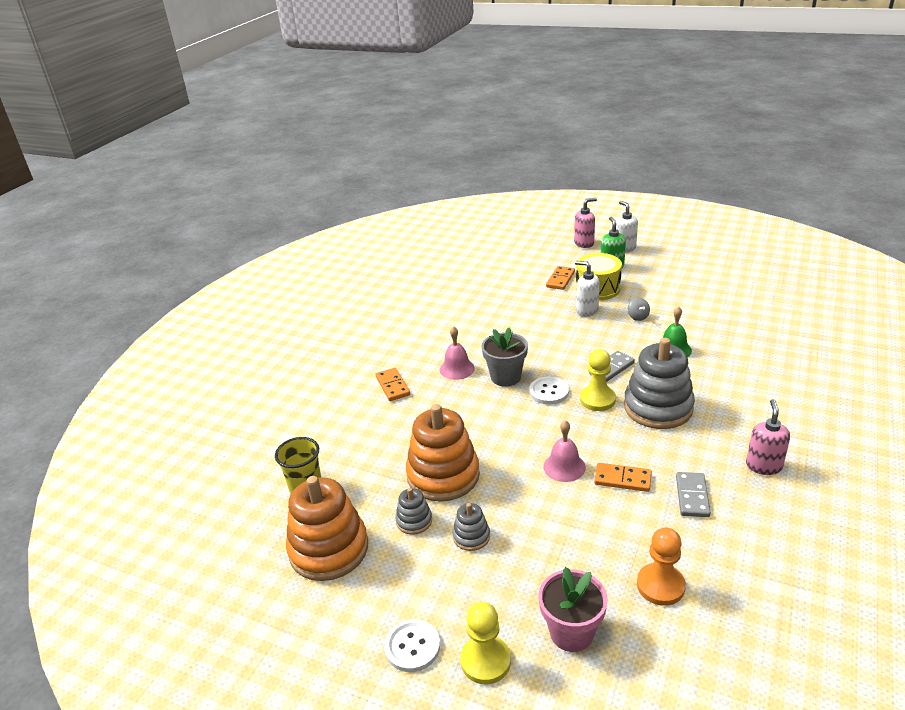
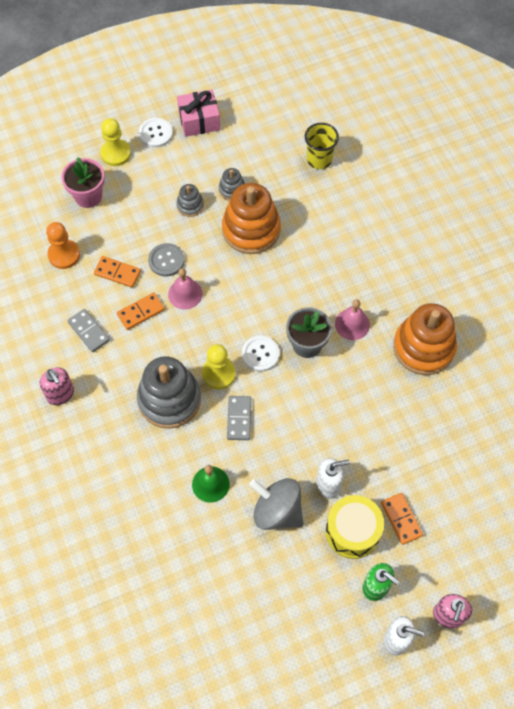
camera: 130 degrees right, 30 degrees up
orange stacking toy [286,476,368,581] -> orange stacking toy moved to [393,303,457,375]
orange domino [375,368,410,401] -> orange domino moved to [94,256,141,288]
grey spinning top [628,298,650,321] -> grey spinning top [249,478,304,530], size x2.21
none -> grey button [148,243,185,277]
none -> pink gift [177,90,220,137]

